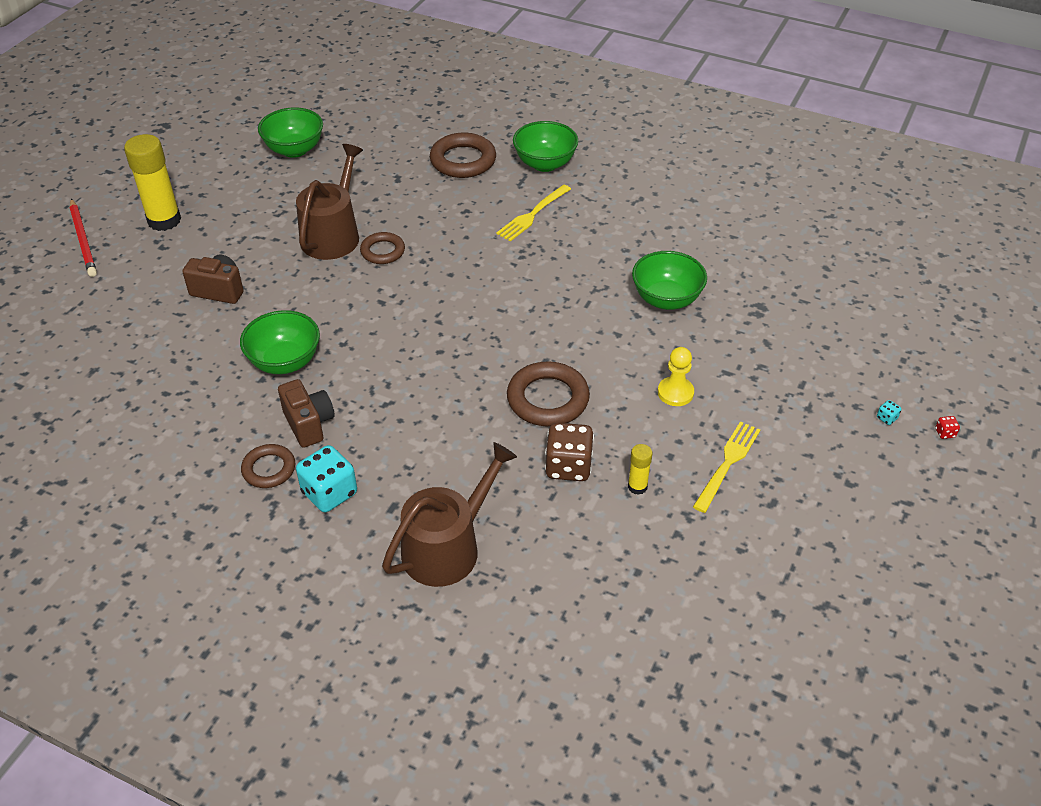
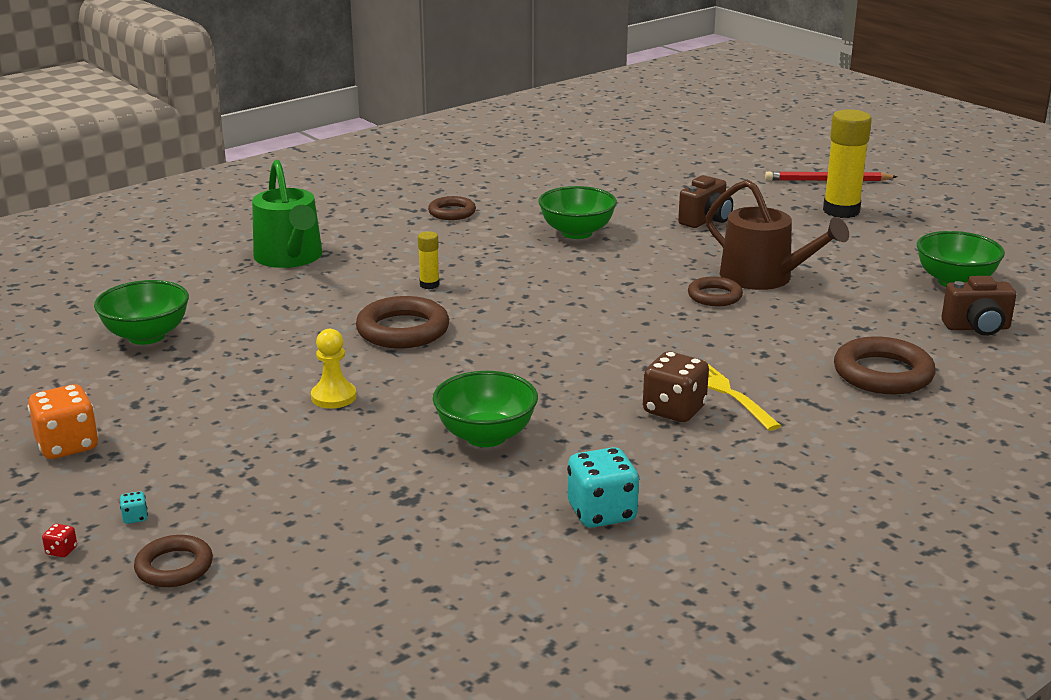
camera: 115 degrees right, 20 degrees down
brown camera [278,379,335,448] -> brown camera moved to [942,276,1016,336]
turquoise dice [296,445,357,512] -> turquoise dice moved to [567,447,639,528]
brown watering can [382,442,517,587] -> green watering can [252,160,322,268]
green bowl [513,121,578,172] -> green bowl moved to [94,280,189,345]
brown dice [545,423,594,481] -> brown dice moved to [643,351,709,422]
yellow glue stick [628,444,653,495] -> yellow glue stick moved to [418,231,439,289]
yellow fork [693,421,760,513] -> none
none -> orange dice [28,384,99,459]
none -> brown ring [134,535,213,587]

